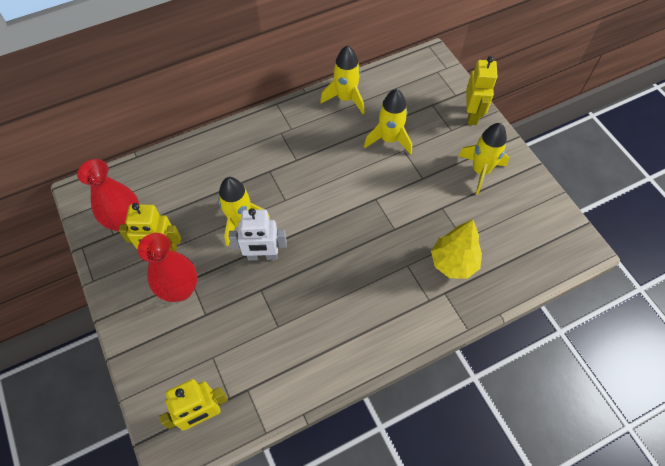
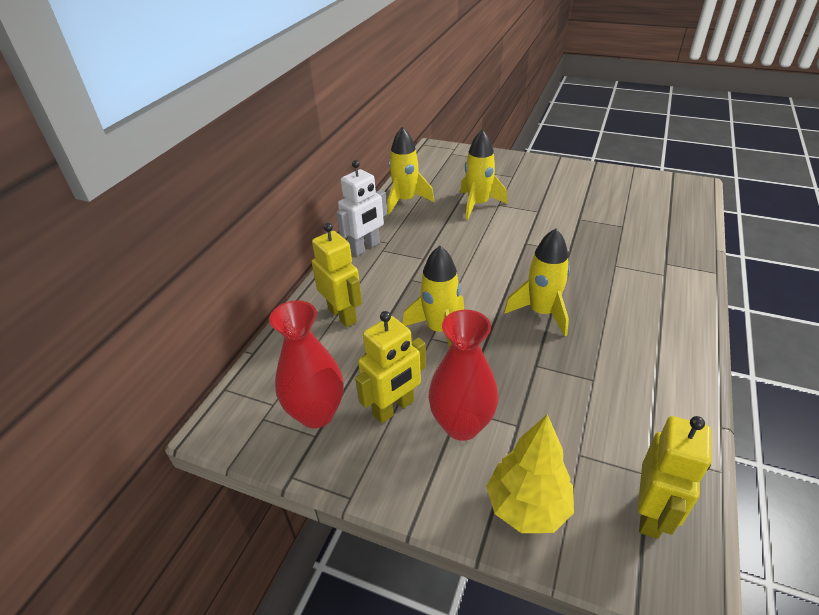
camera: 40 degrees left, 20 degrees down
white robot [229,208,287,260] -> white robot moved to [336,160,387,256]
yellow tree [431,219,482,279] -> yellow tree moved to [486,414,574,533]
yellow rocket [458,123,509,194] -> yellow rocket moved to [504,228,570,336]
yellow robot [466,56,498,125] -> yellow robot moved to [312,223,362,327]

